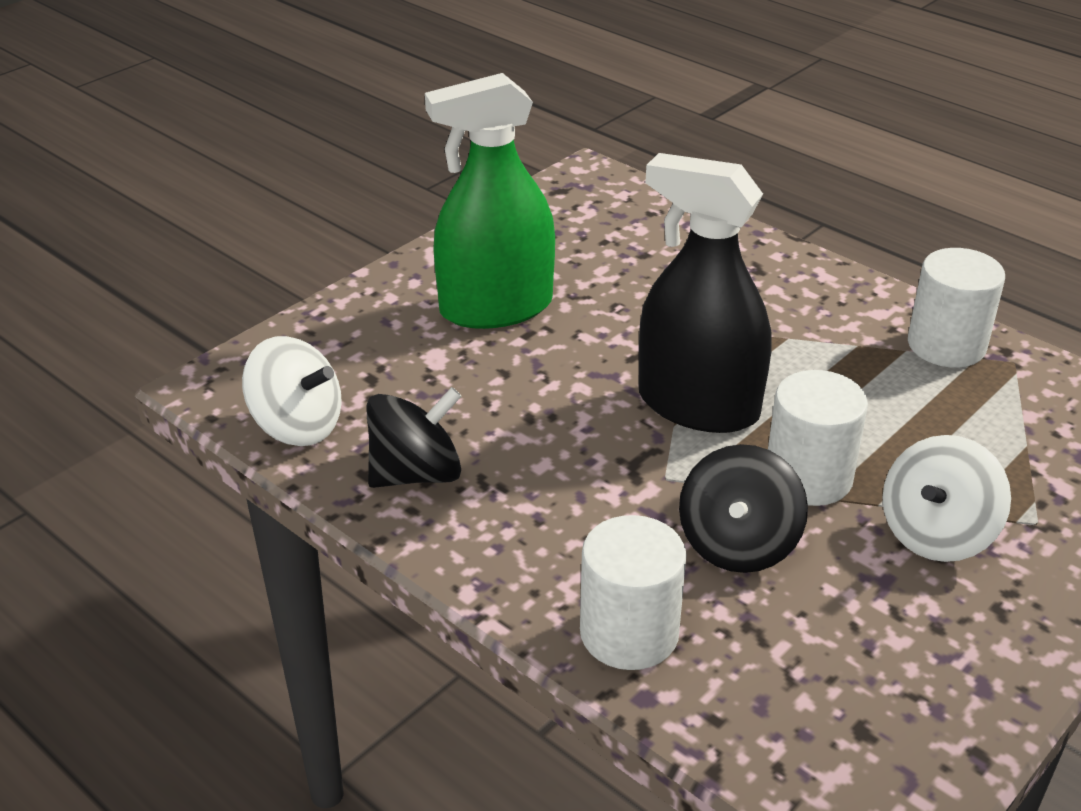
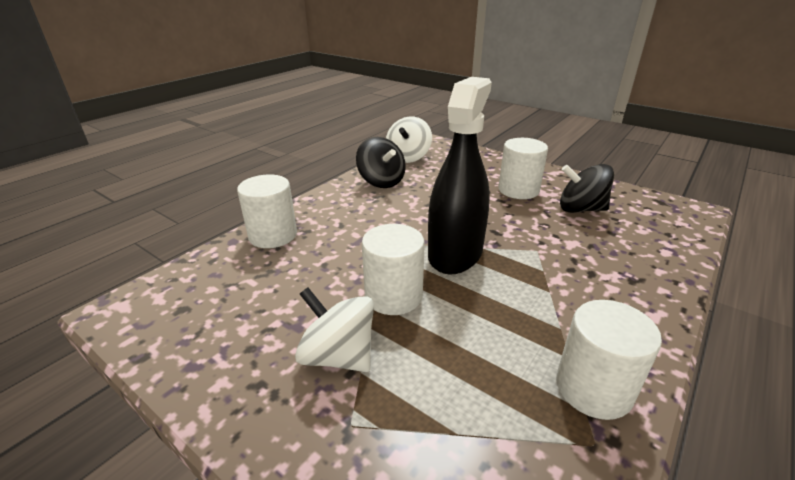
camera: 85 degrees right, 5 degrees down
green spray bottle [425,73,555,329] -> white cylinder [498,138,548,199]
black spinning top [679,444,808,573] -> black spinning top moved to [560,164,614,213]

